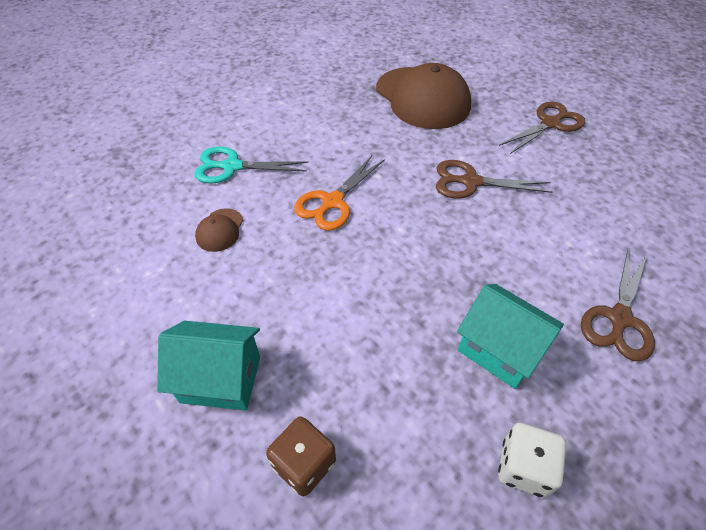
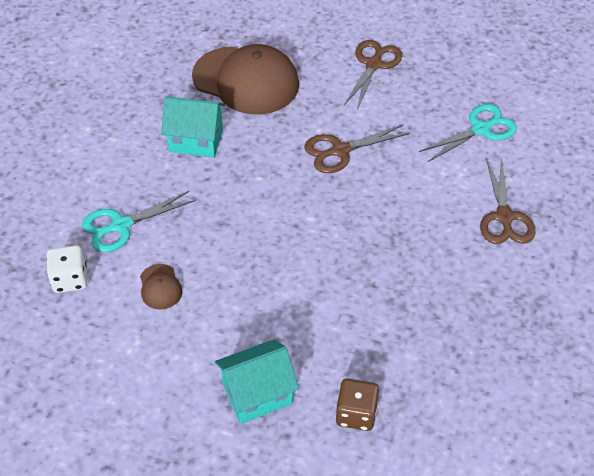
camera: 30 degrees left, 0 degrees up
orange scissors [294,155,385,231] -> none
turquoise house [457,284,564,389] -> turquoise house moved to [161,96,225,158]
white dice [498,423,566,498] -> white dice moved to [46,245,87,293]
none -> turquoise scissors [419,104,517,162]

